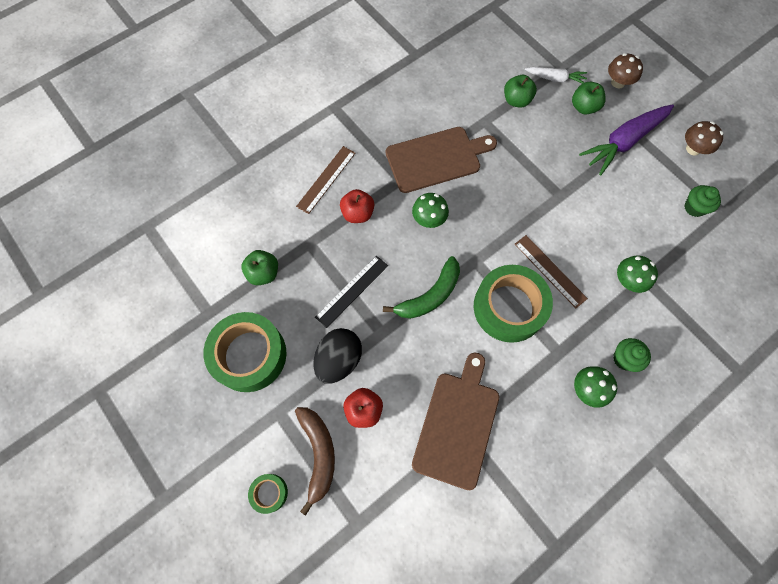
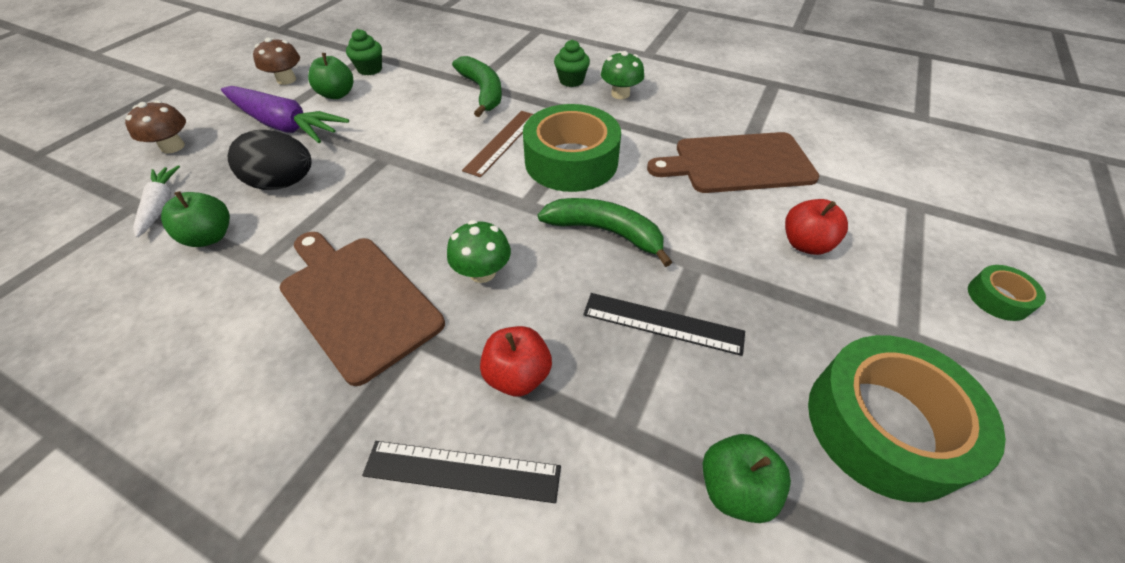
camera: 115 degrees left, 20 degrees down
brown banana [295,407,335,515] -> none
brown ruler [296,146,356,214] -> black ruler [362,441,561,503]
black egg [314,328,362,384] -> black egg moved to [228,130,311,190]
green apple [572,82,606,115] -> green apple moved to [308,53,354,99]
green mushroom [617,256,658,293] -> green banana [452,56,502,117]

